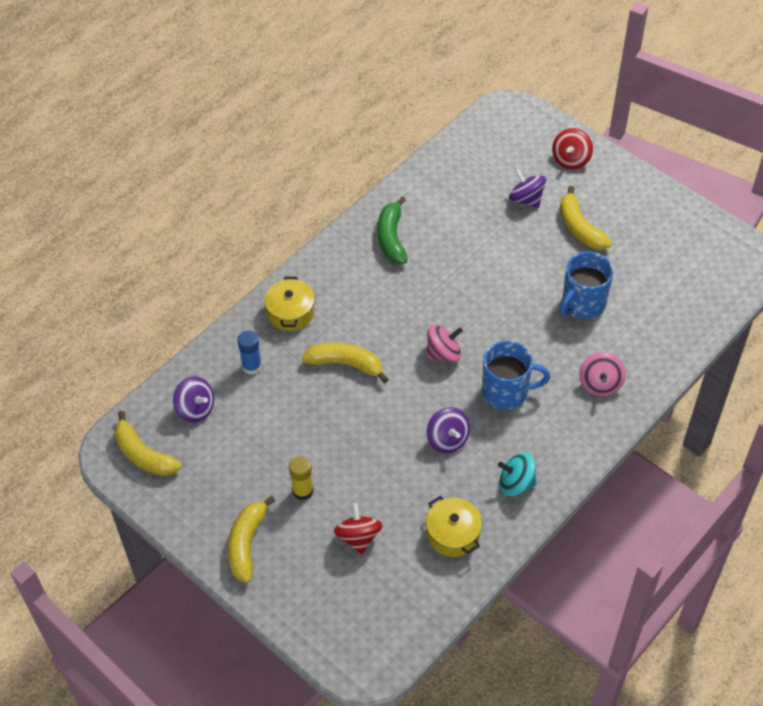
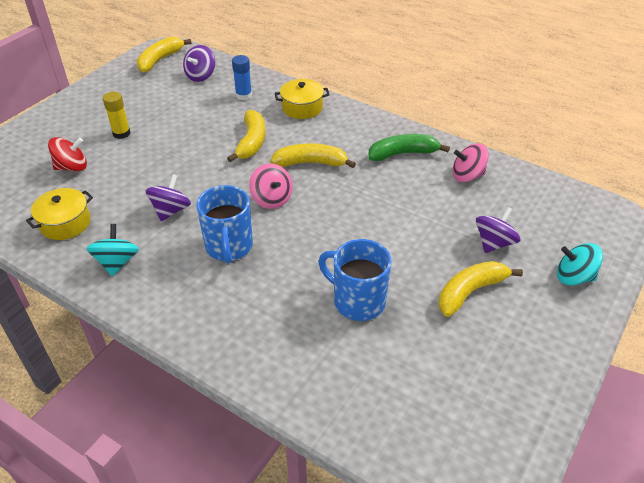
camera: 80 degrees right, 10 degrees down
yellow banana [228,496,275,583] -> yellow banana moved to [271,143,356,168]
purple spinning top [427,407,470,453] -> purple spinning top turned 150 degrees clockwise [145,174,191,221]
red spinning top [552,128,593,170] -> turquoise spinning top [557,243,603,285]
pink spinning top [579,352,626,396] -> pink spinning top moved to [453,143,489,182]

